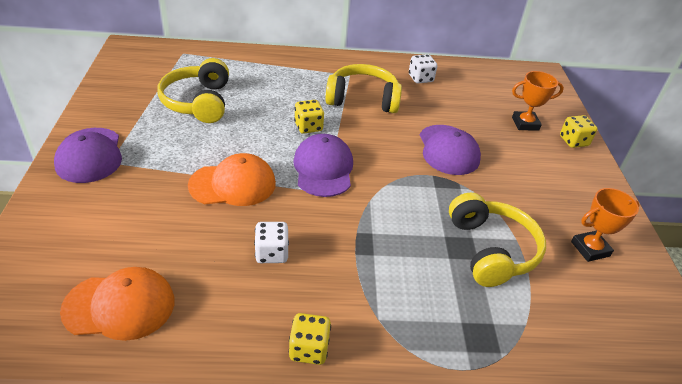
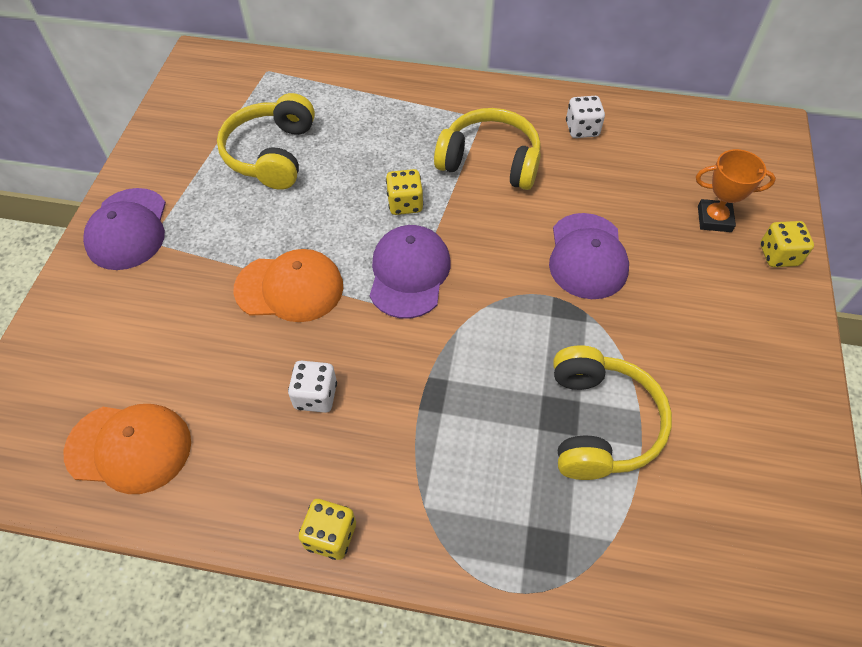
camera: 15 degrees right, 15 degrees up
orange trophy [571,188,640,262] -> none

